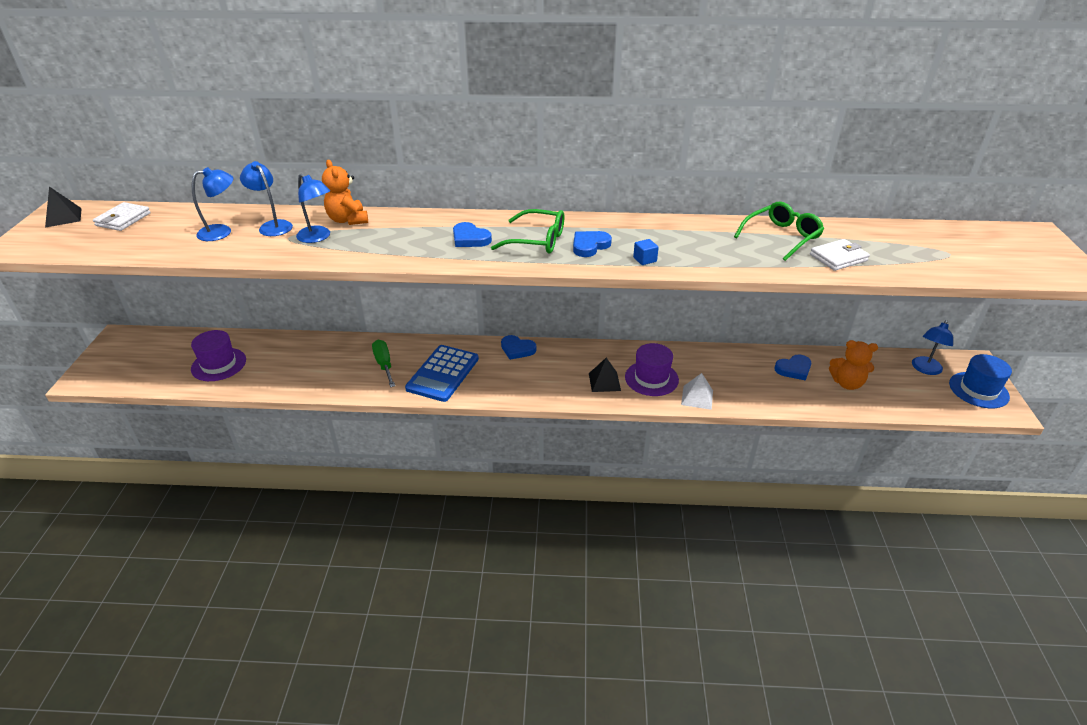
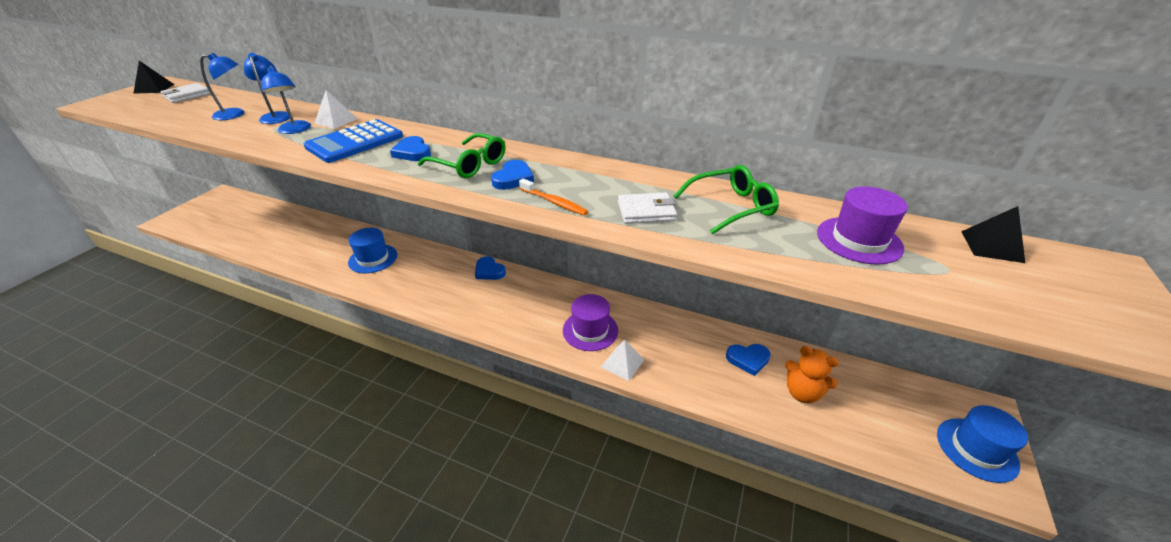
camera: 20 degrees right, 0 degrees up
purple hat [191,330,246,381] -> purple hat moved to [817,186,908,265]
orange teddy bear [322,160,368,225] -> white pyramid [315,90,357,129]
green screwdriver [372,340,395,387] -> blue hat [348,228,398,274]
blue calculator [405,345,479,402] -> blue calculator moved to [304,119,403,163]
blue heart [573,231,612,257] -> blue heart turned 135 degrees clockwise [491,160,534,190]
black pyramid [589,358,621,392] -> black pyramid moved to [961,206,1026,263]
blue cube [633,239,659,265] -> orange toothbrush [519,178,588,216]
white wallet [810,239,870,271] -> white wallet moved to [618,192,677,224]
blue lamp [912,320,953,375] -> none

